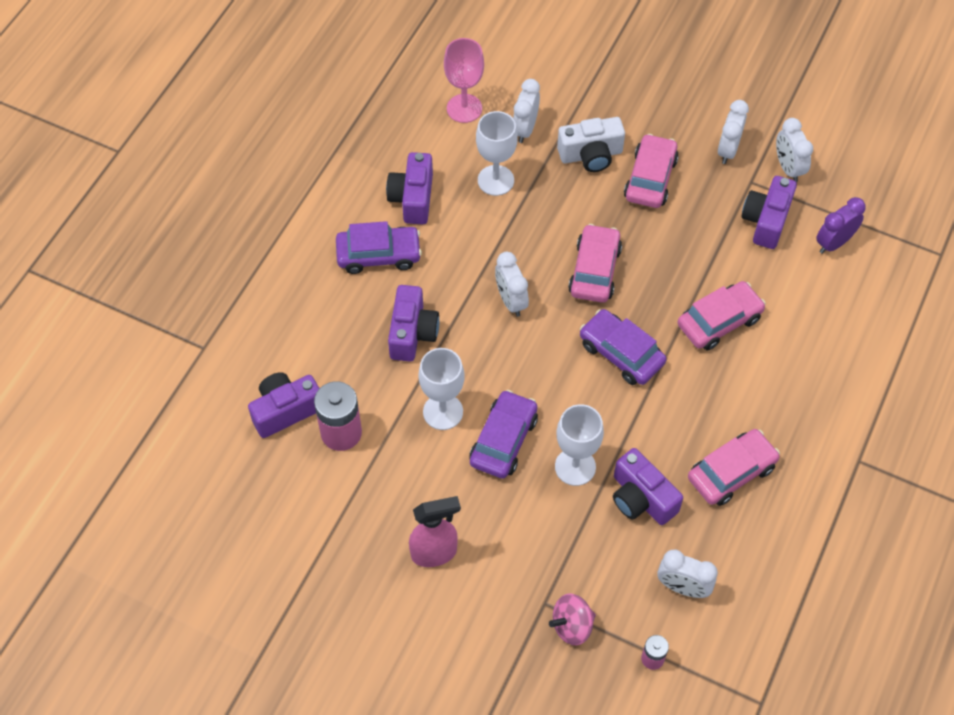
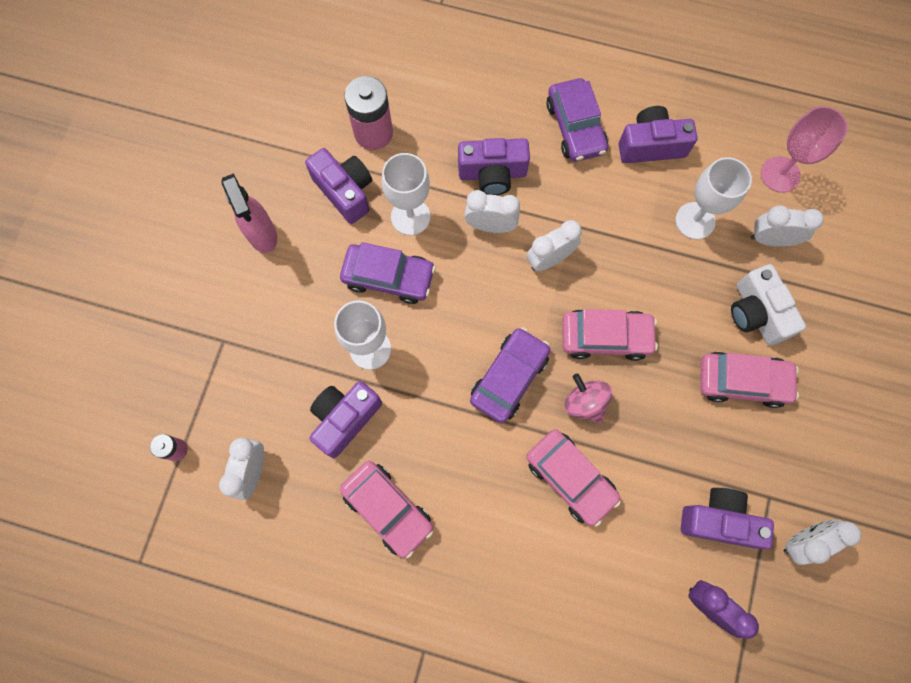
camera: 80 degrees right, 15 degrees up
purple camera [248,372,319,438] -> purple camera moved to [305,148,372,224]
pink spinning top [549,594,596,645] -> pink spinning top moved to [565,373,612,424]
white clock [718,100,749,164] -> white clock moved to [464,190,520,233]

